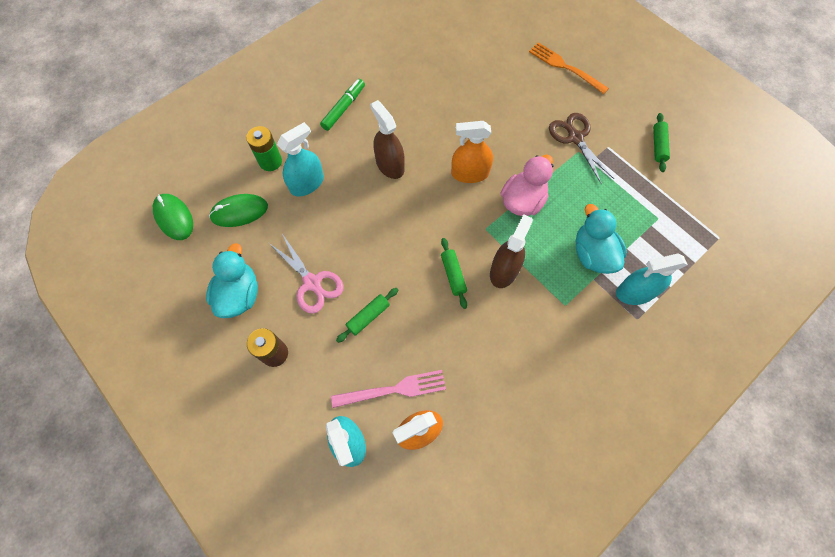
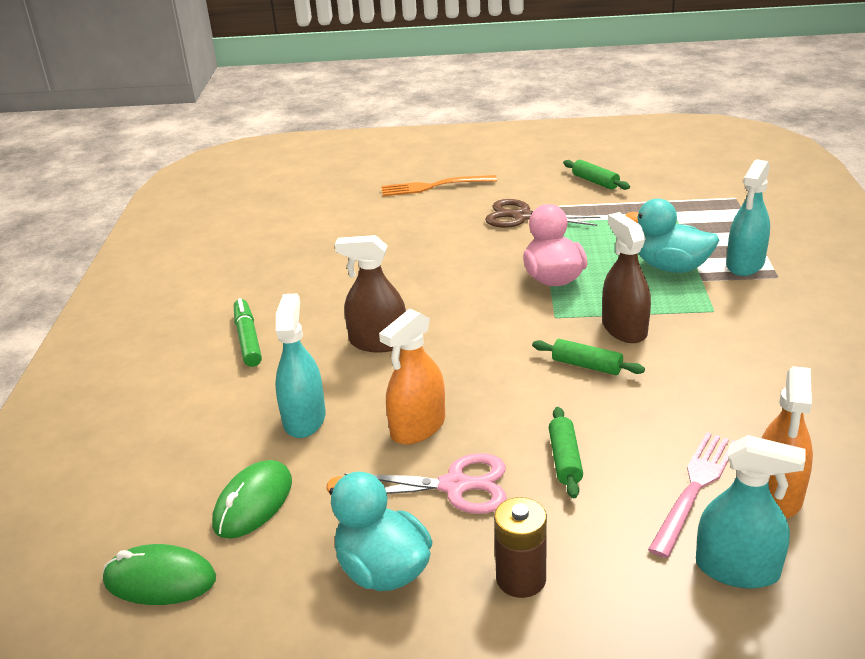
camera: 45 degrees left, 35 degrees down
green battery [246,126,282,171] -> none
orange spray bottle [451,121,493,183] -> orange spray bottle moved to [379,309,445,445]

